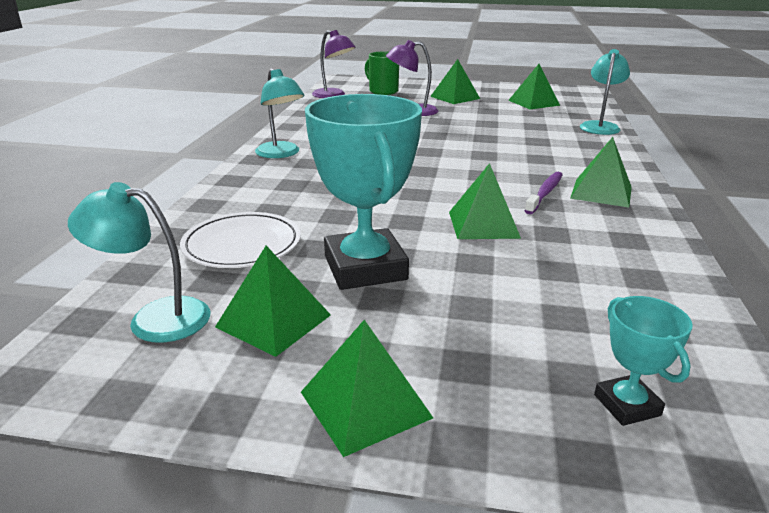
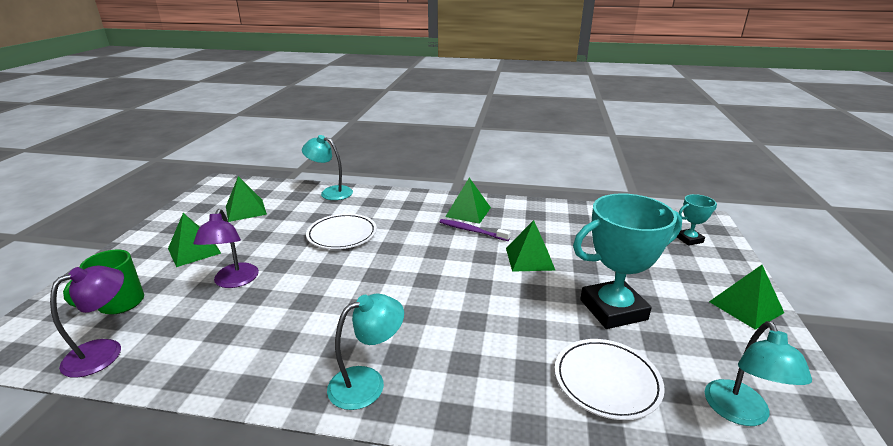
camera: 90 degrees left, 0 degrees up
green pyramid [215,246,331,357] -> none
none -> white plate [306,214,377,249]

